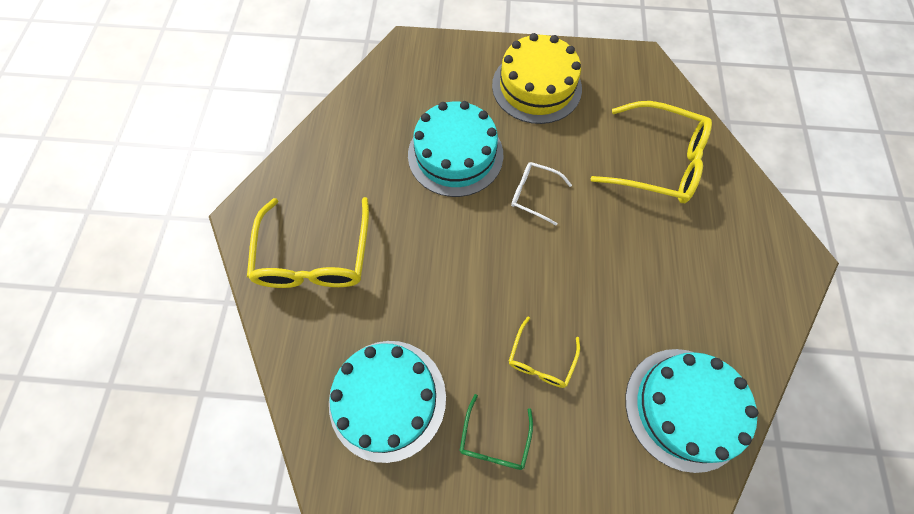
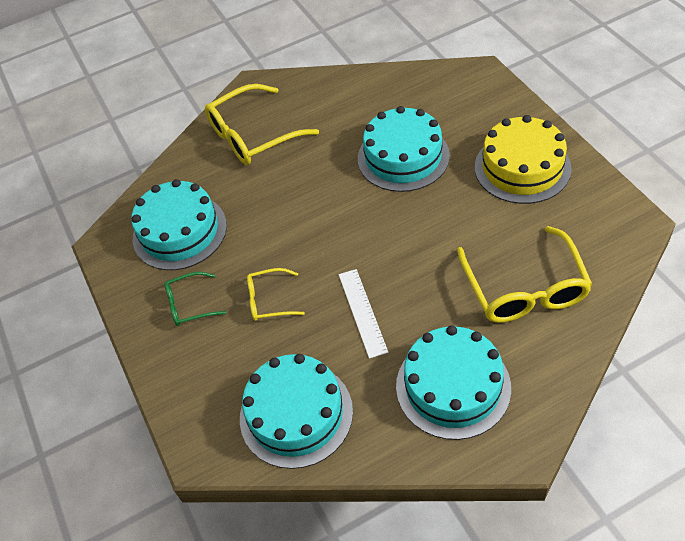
camera: 65 degrees right, 15 degrees down
white glasses [511,162,572,225] -> none
none -> white ruler [339,269,388,359]
none -> turquoise cake [396,325,511,440]

